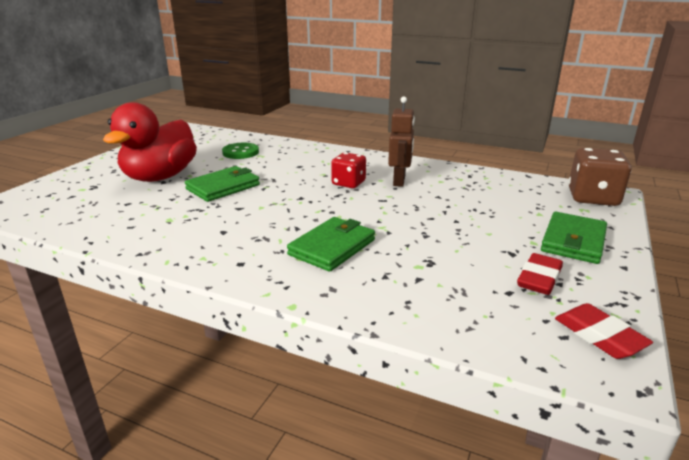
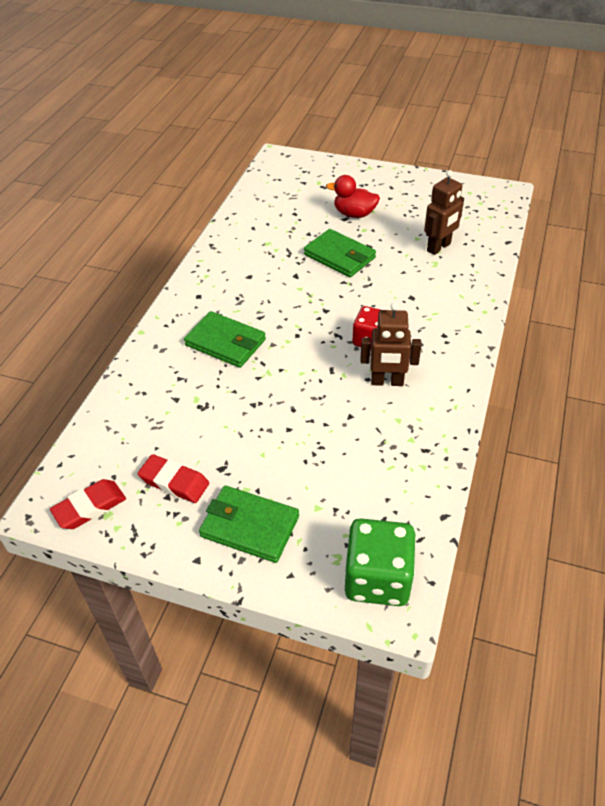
camera: 85 degrees right, 20 degrees up
red duck [103,102,197,182] -> red duck [326,175,380,218], size x0.53
green button [222,143,259,159] -> brown robot [424,170,464,255]
brown dice [568,148,632,206] -> green dice [345,518,416,606]

